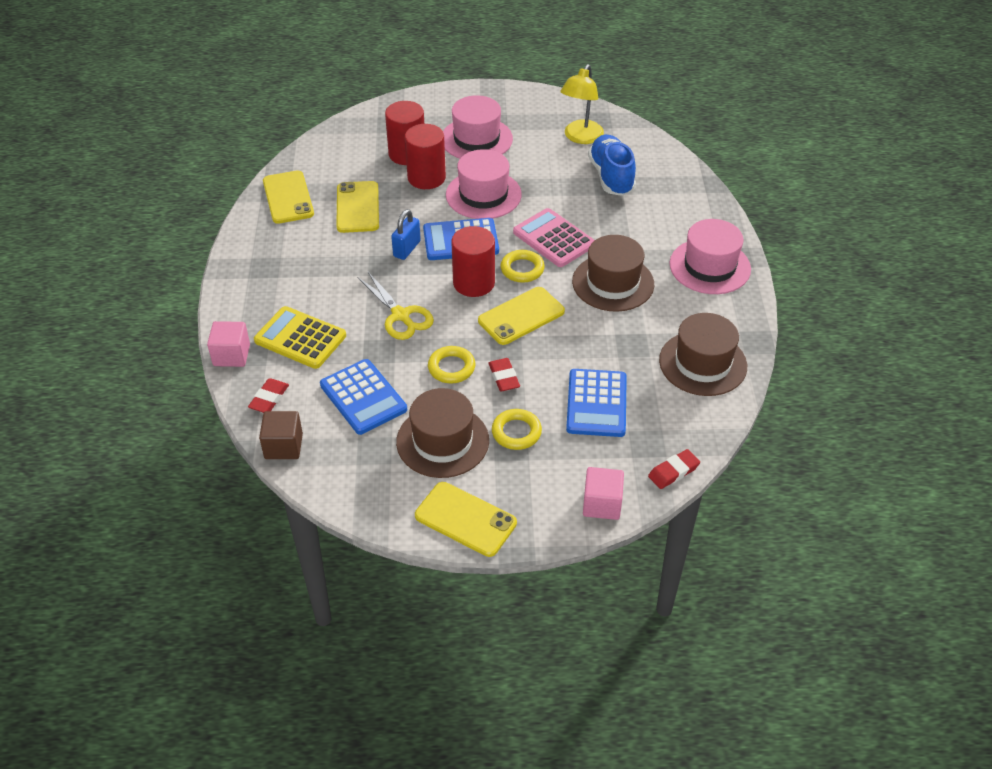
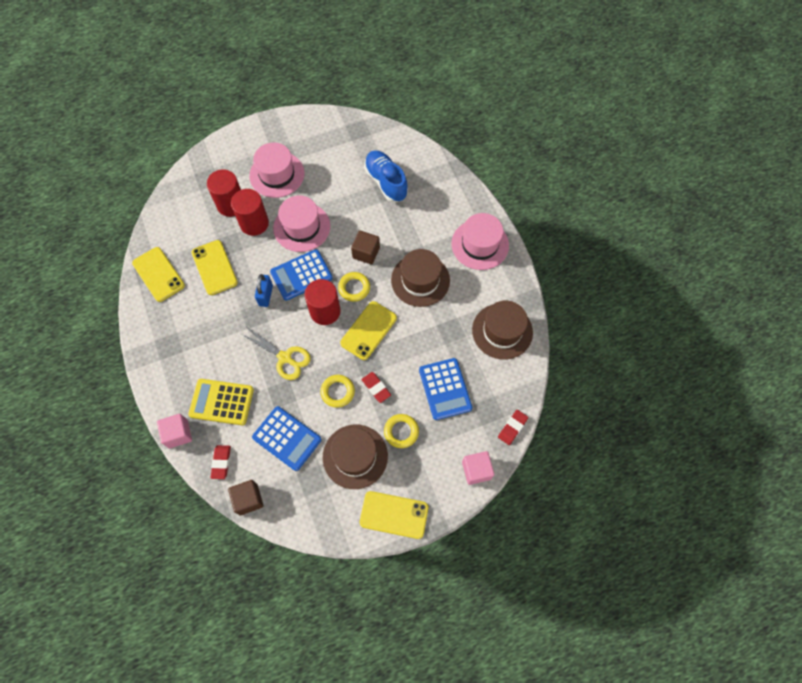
camera: 20 degrees left, 20 degrees up
pink calculator [513,208,595,267] -> brown cube [351,231,380,265]
yellow lamp [560,64,604,144] -> none

